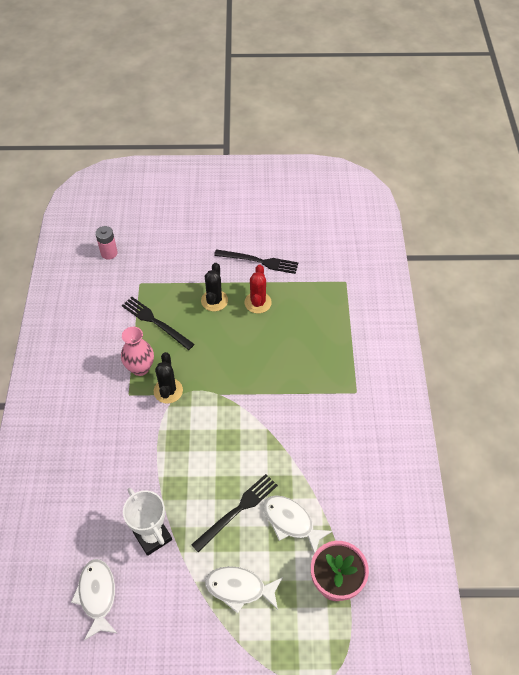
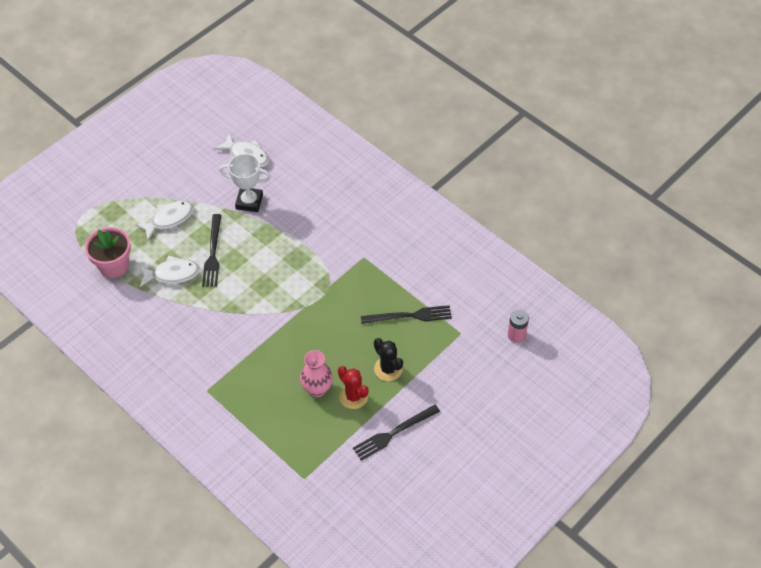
camera: 135 degrees right, 0 degrees up
pink vase [121,327,154,376] -> pink vase moved to [300,350,333,397]
black cactus [154,352,183,404] -> none

